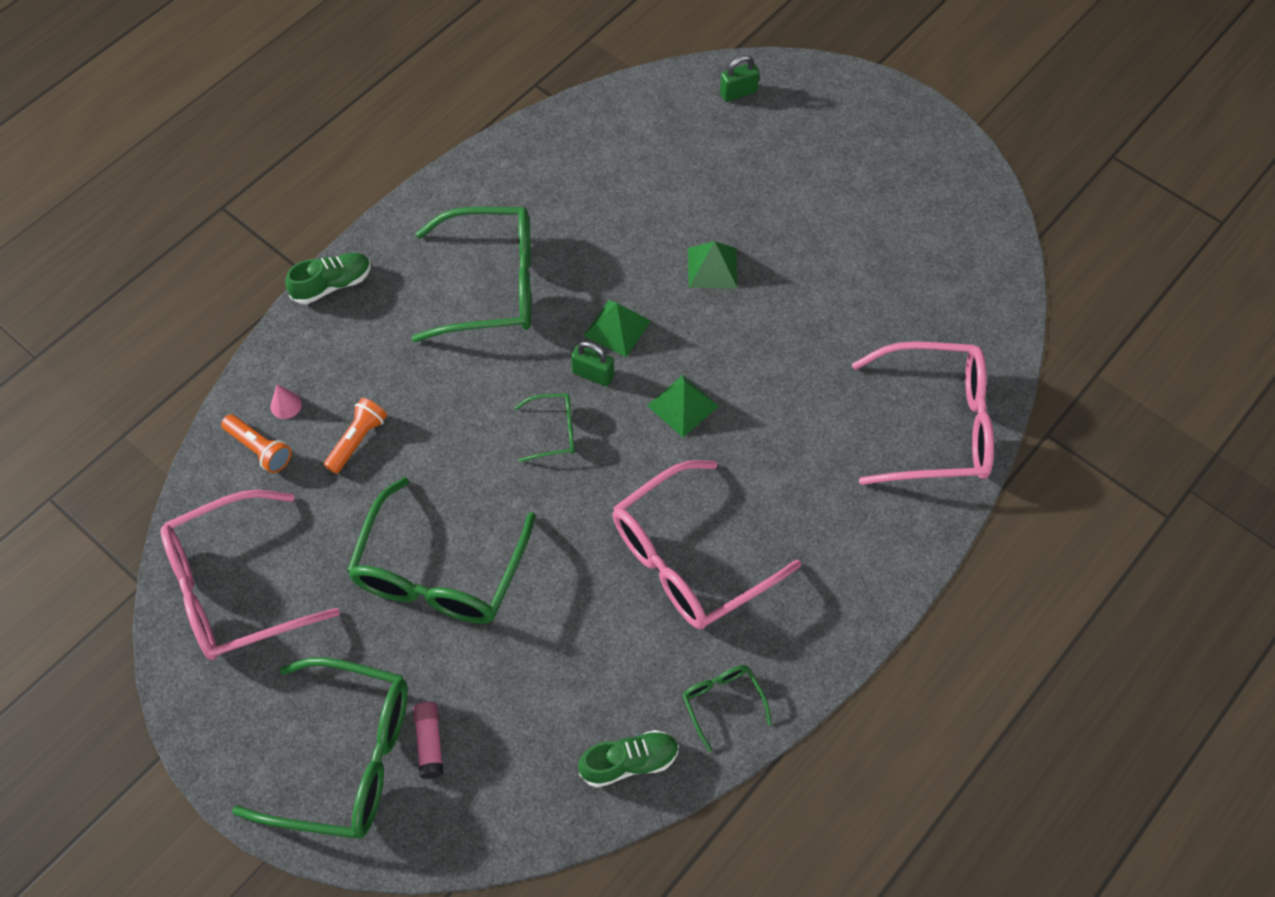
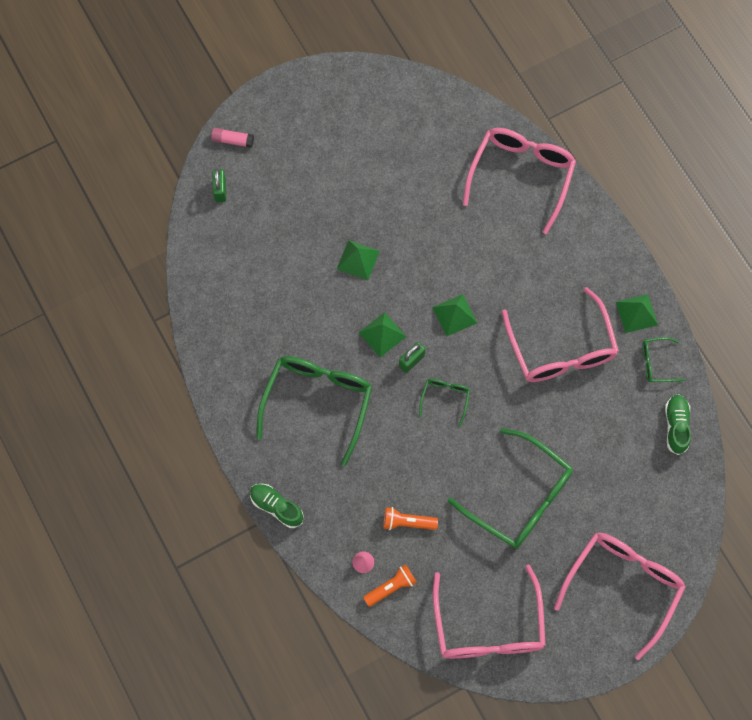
camera: 70 degrees left, 10 degrees up
green glasses [232,657,408,839] -> pink glasses [554,533,686,660]
green shoe [285,253,371,304] -> green shoe turned 45 degrees counterclockwise [250,484,304,528]
orange flashlight [324,398,387,474] -> orange flashlight turned 45 degrees counterclockwise [384,507,438,530]
pink glue stick [413,702,444,779] -> pink glue stick moved to [211,128,254,148]
none -> green pyramid [616,294,658,333]

